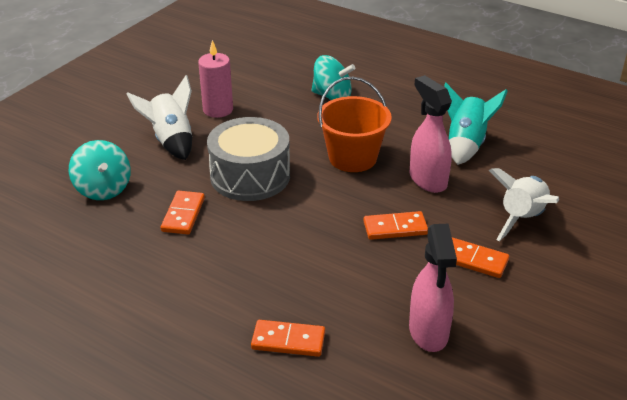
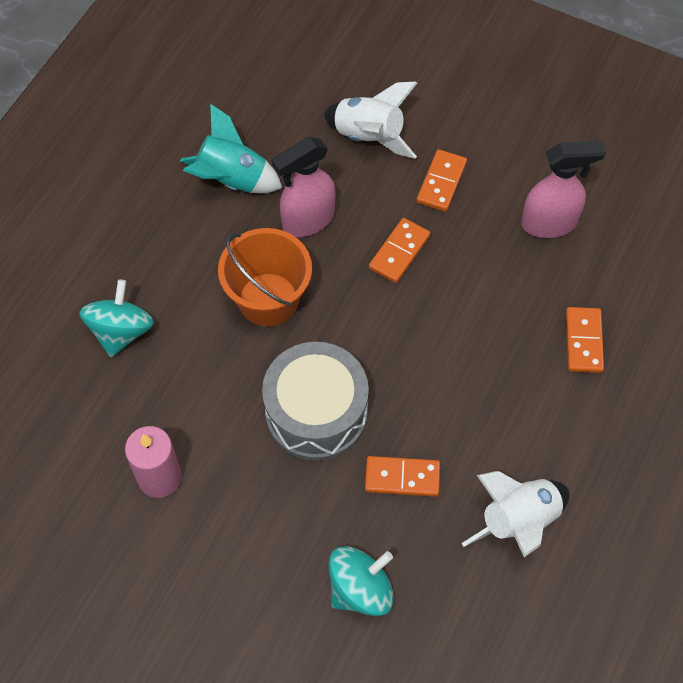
camera: 95 degrees left, 25 degrees up
white rocket [127,75,192,160] -> white rocket moved to [462,471,570,557]
orange domino [364,211,428,240] -> orange domino turned 45 degrees clockwise [369,218,430,283]

